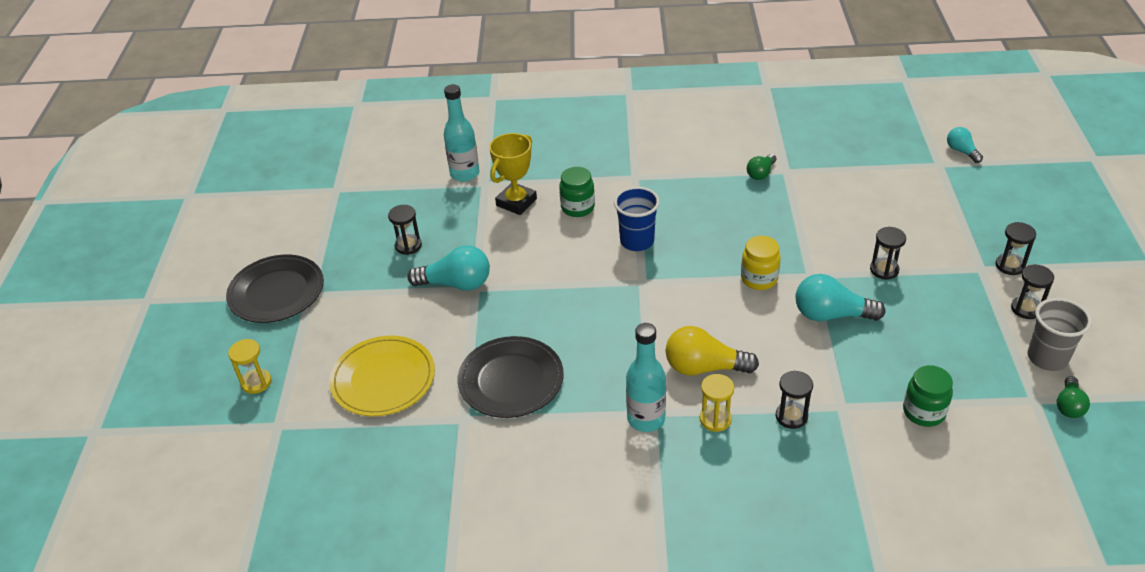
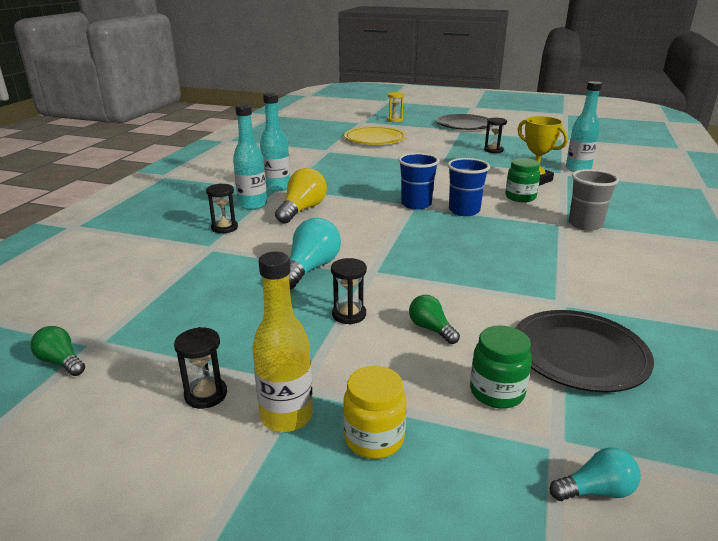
camera: 105 degrees right, 15 degrees down
turquoise light bulb [407,245,490,291] -> none
black plate [457,336,564,418] -> black plate moved to [516,310,654,392]
yellow hourglass [700,374,734,432] -> turquoise bottle [233,104,267,210]
yellow jar [741,236,781,290] -> yellow jar moved to [343,366,406,459]
green light bulb [747,154,776,180] -> green light bulb moved to [409,295,460,344]
green jar [903,365,953,427] -> green jar moved to [470,325,532,409]
black hourglass [995,222,1036,275] -> yellow bottle [252,252,313,432]
grey cup [1027,298,1092,371] -> grey cup moved to [569,169,619,231]
none -> blue cup [398,153,439,210]

